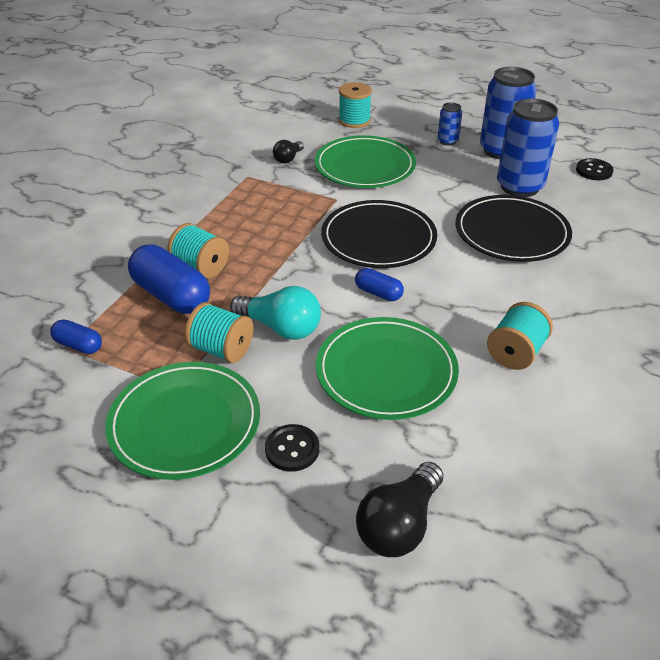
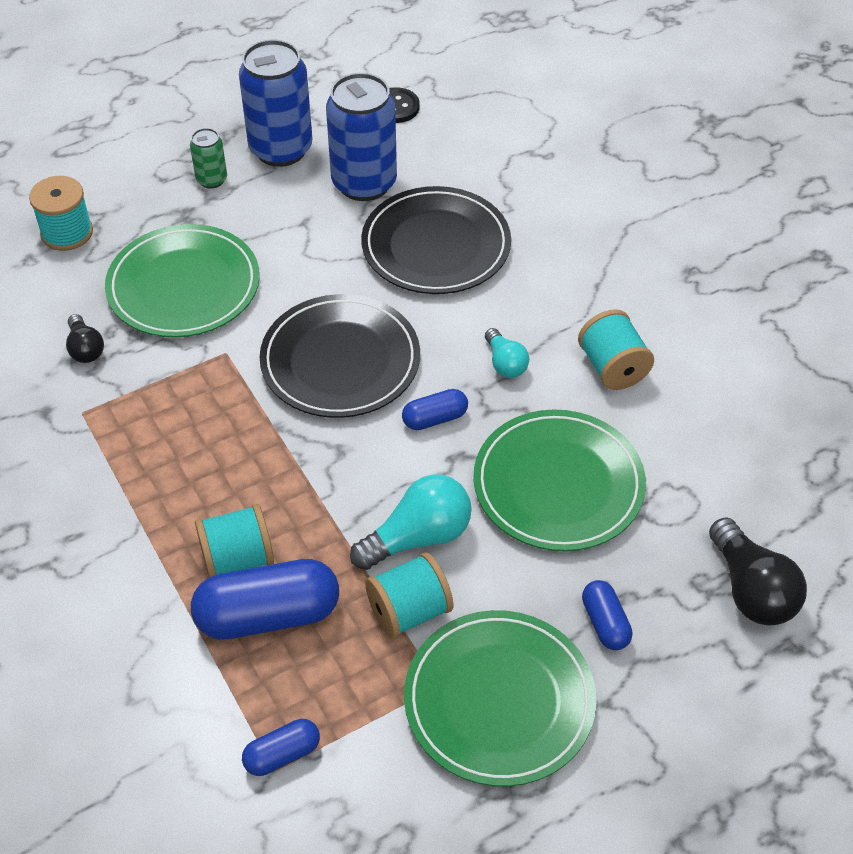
camera: 55 degrees left, 10 degrees up
black button [265,424,319,472] -> blue capsule [582,580,632,650]
blue can [438,102,462,146] -> green can [190,128,227,189]
none -> turquoise light bulb [485,328,529,378]

